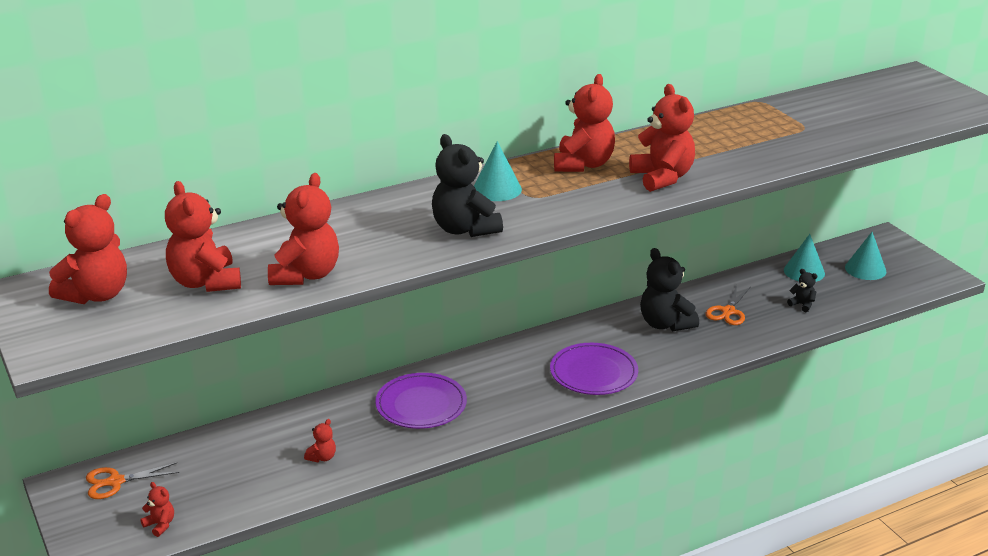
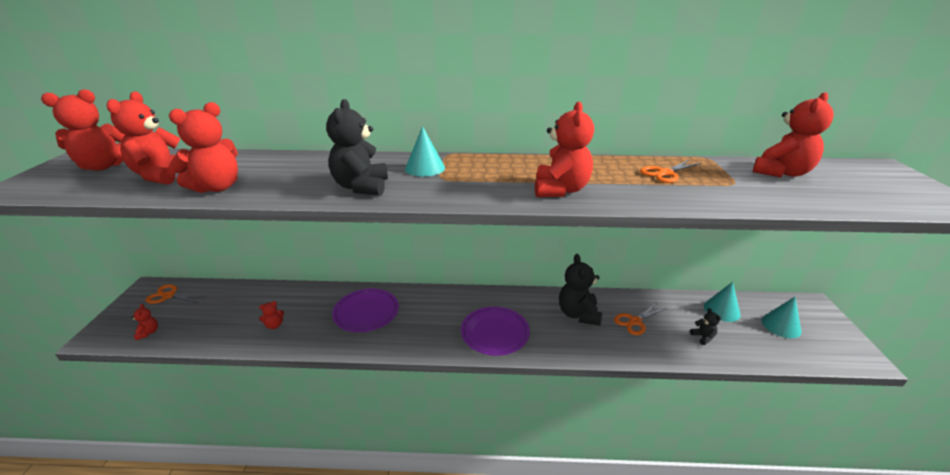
camera: 30 degrees right, 0 degrees up
red teddy bear [554,74,615,172] -> red teddy bear moved to [753,92,834,178]
none -> orange scissors [640,159,702,183]

